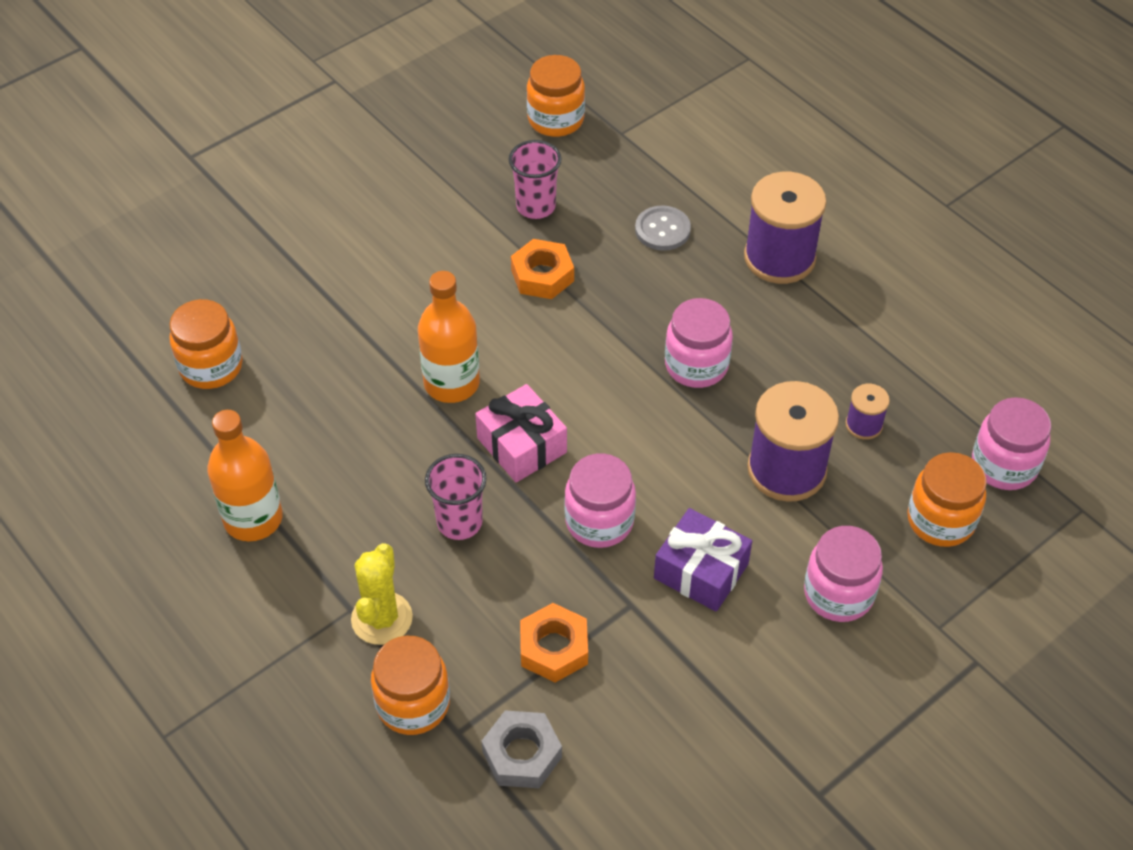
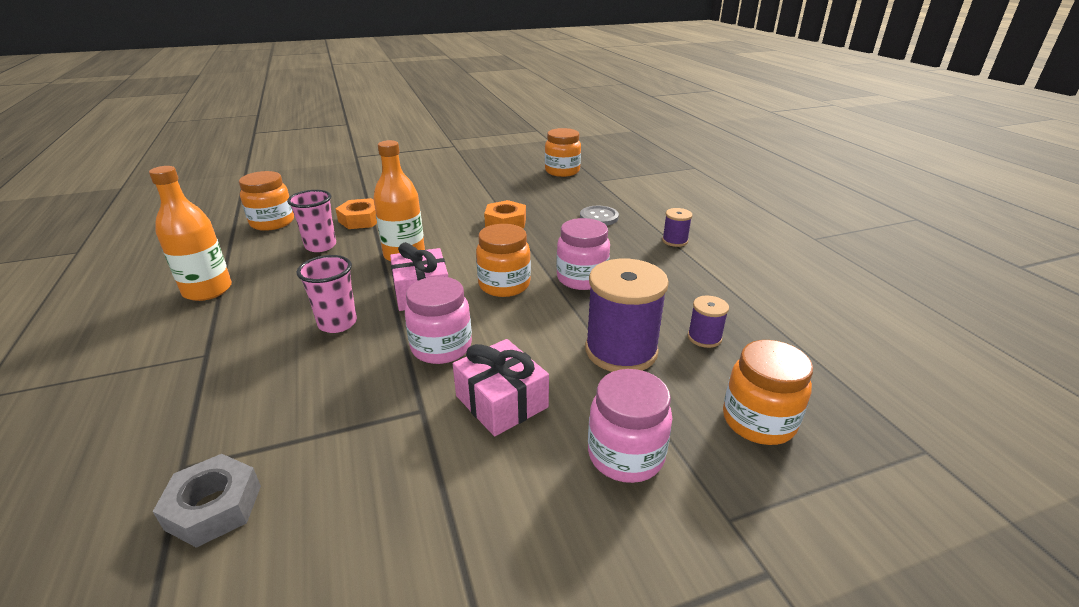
camera: 20 degrees right, 20 degrees down
yellow cactus [351,543,413,645] -> none
orange jar [371,636,450,735] -> orange jar moved to [476,224,531,297]
pink cup [509,140,562,219] -> pink cup moved to [287,190,336,252]
orange nut [520,603,588,683] -> orange nut moved to [336,198,377,229]
purple gift [654,508,752,612] -> pink gift [453,339,549,436]
purple spool [744,172,827,284] -> purple spool [662,208,693,247], size x0.48
pink jar [972,397,1051,490] -> none

